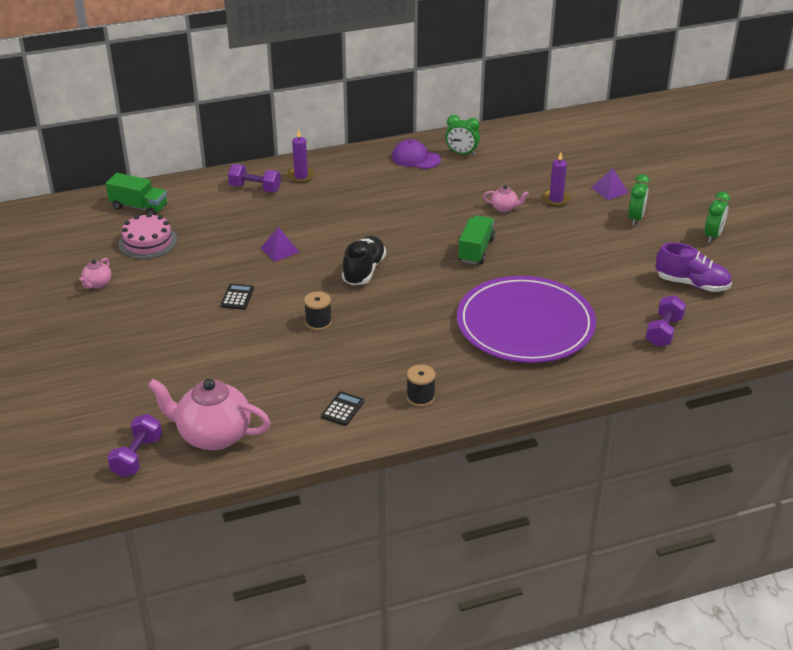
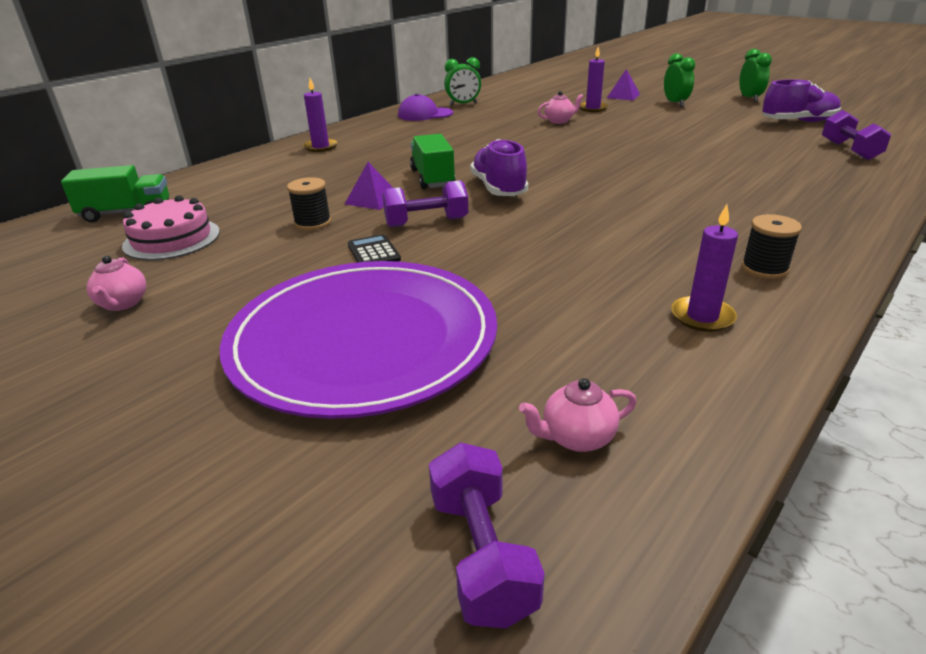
camera: 30 degrees left, 5 degrees down
pink teapot [148,379,271,450] -> pink teapot [519,378,637,452], size x0.46
purple dumbbell [228,164,281,192] -> purple dumbbell moved to [383,180,468,227]
black spool [304,292,332,331] -> black spool moved to [287,177,331,231]
black calculator [321,391,364,426] -> purple candle [671,204,738,332]
black shoe [342,236,386,285] -> purple shoe [470,139,528,196]
purple plate [457,276,596,363] -> purple plate moved to [220,261,497,419]
green truck [458,215,495,265] -> green truck moved to [410,134,456,189]

